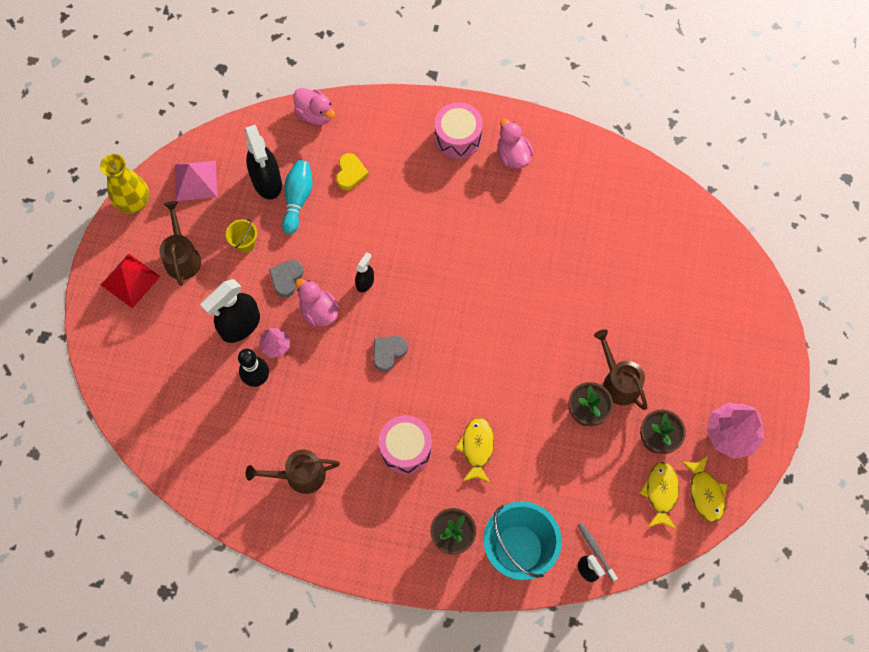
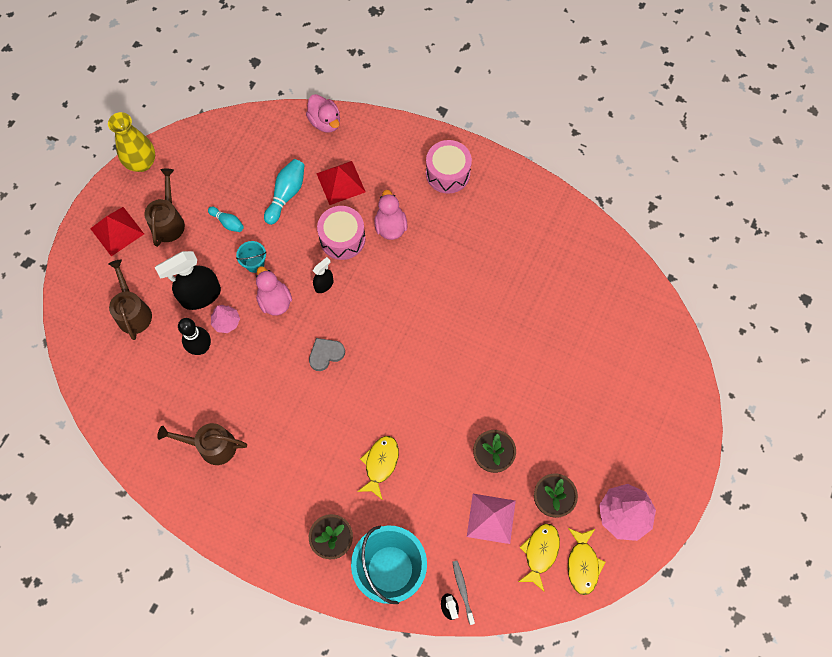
camera: 15 degrees right, 0 degrees up
pink pyramid [175,161,217,201] -> pink pyramid moved to [467,494,516,544]
yellow bucket [226,219,257,253] -> turquoise bowling pin [208,207,244,232]
black spray bottle [244,125,282,200] -> none
grey heart [269,260,304,298] -> turquoise bucket [236,241,266,273]
yellow heart [336,153,369,190] -> red pyramid [316,161,366,205]
pink drum [379,415,432,474] -> pink drum moved to [317,206,365,260]
pink duck [497,119,534,169] -> pink duck moved to [374,190,407,240]
brown watering can [594,329,648,410] -> brown watering can moved to [108,260,152,340]

